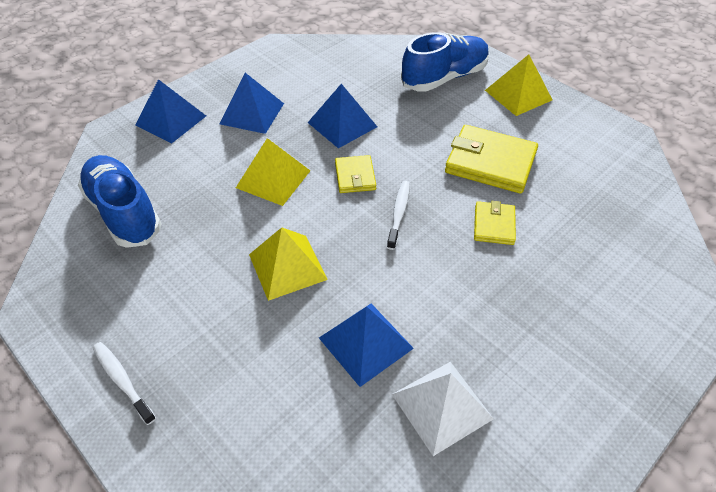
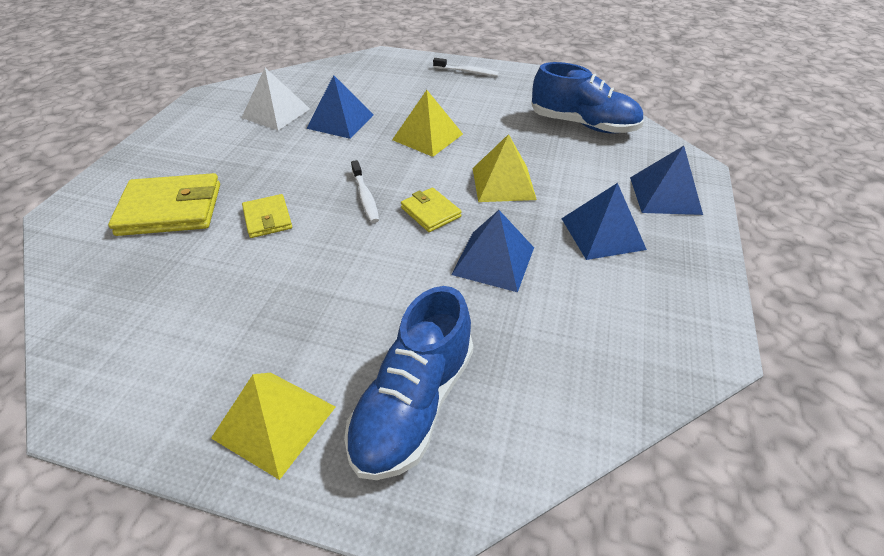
camera: 150 degrees right, 5 degrees down
yellow wallet [445,125,538,194] -> yellow wallet moved to [108,173,220,236]

